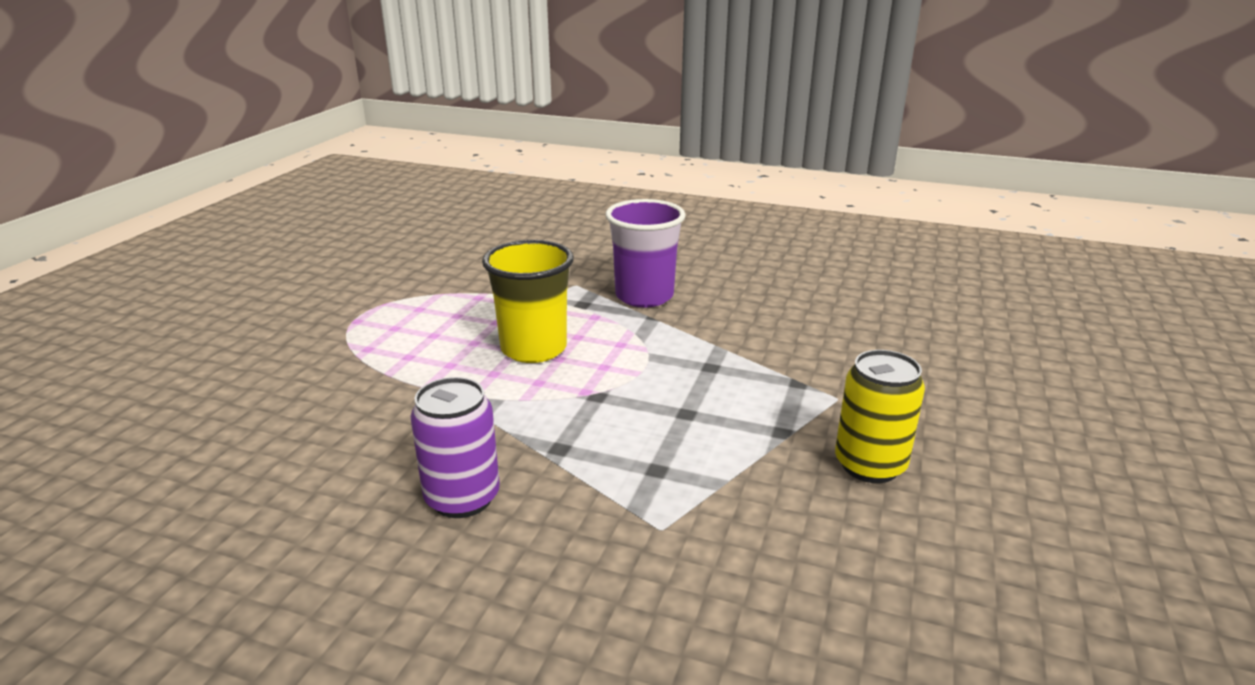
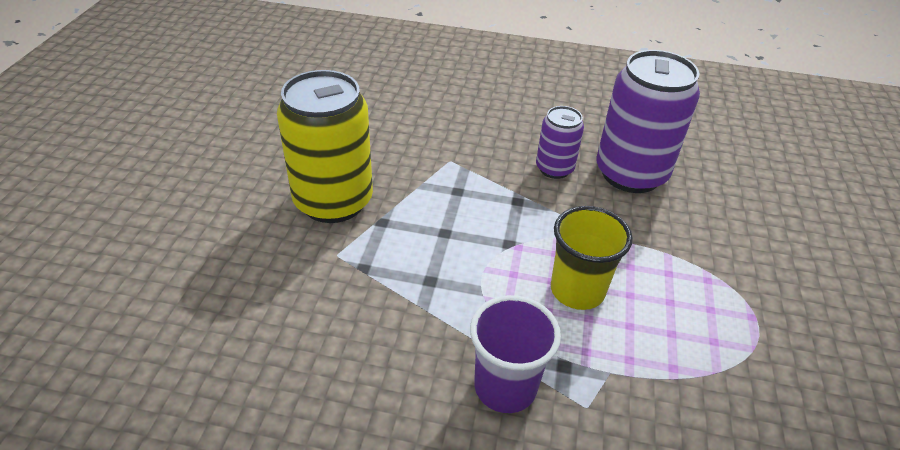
camera: 170 degrees right, 15 degrees up
yellow can [835,350,925,483] -> yellow can [277,70,373,223], size x1.88
none -> purple can [596,50,700,193]

